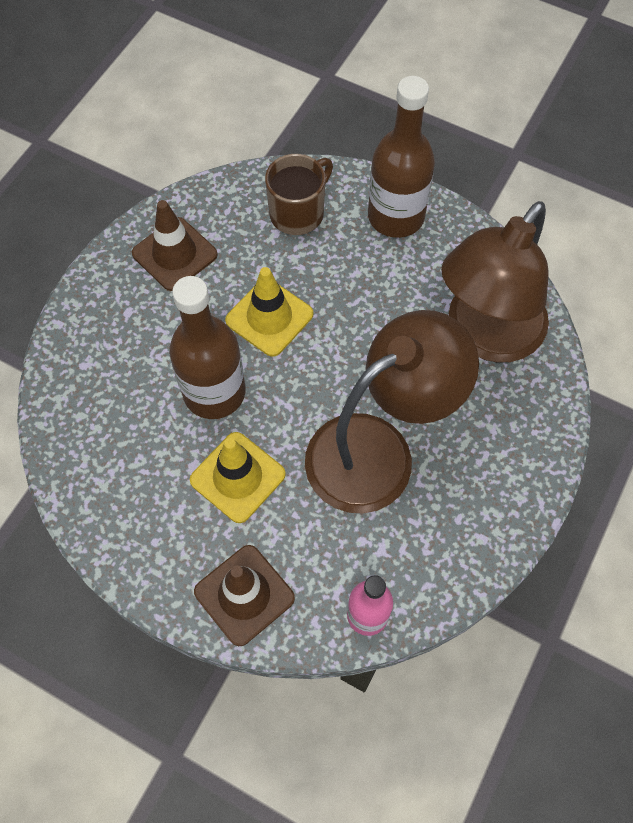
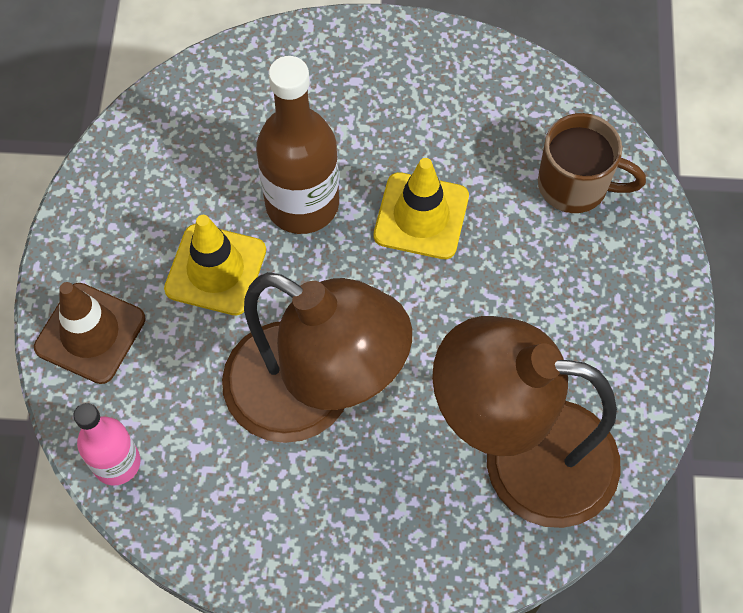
camera: 65 degrees right, 0 degrees up
brown traffic cone [132,200,217,291] -> none
brown bottle [368,76,435,238] -> none

